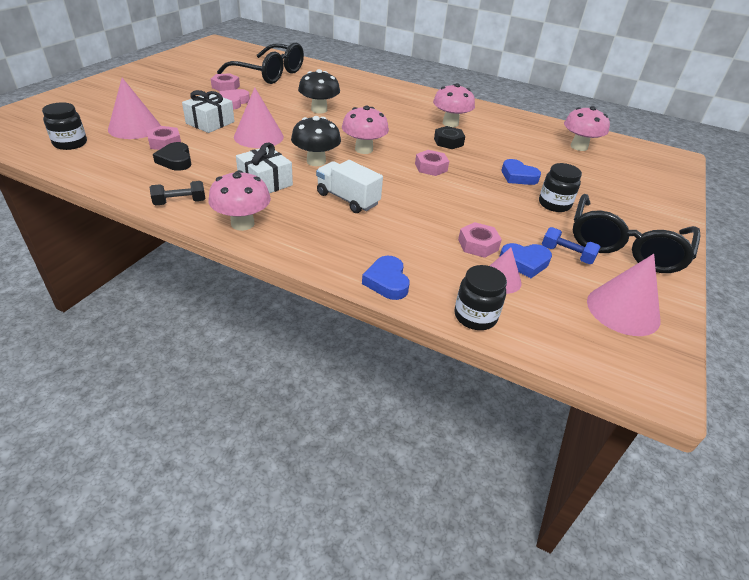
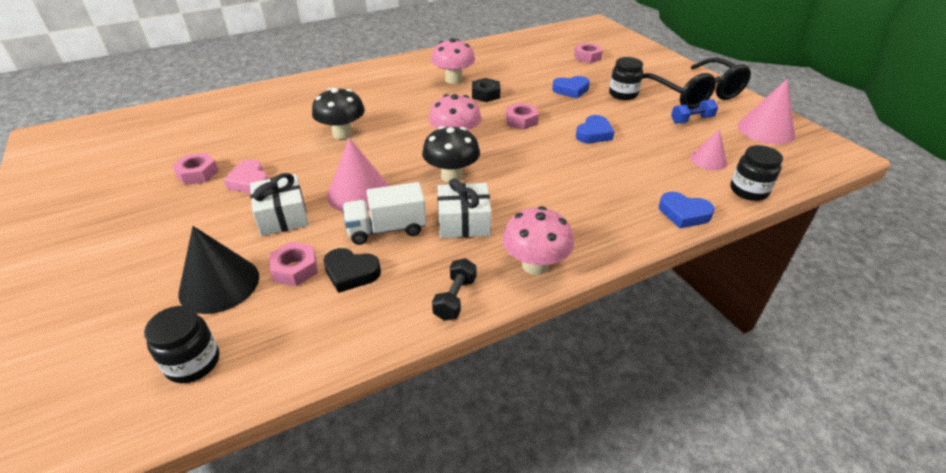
camera: 50 degrees left, 0 degrees up
pink cone [108,78,161,139] -> black cone [178,226,259,314]
black glasses [217,43,304,84] -> none
white truck [316,160,383,213] -> white truck moved to [343,182,427,245]
pink nut [458,222,502,258] -> pink nut moved to [574,43,603,63]
blue heart [499,243,552,278] -> blue heart moved to [576,115,614,143]
pink mushroom [564,106,610,151] -> none

